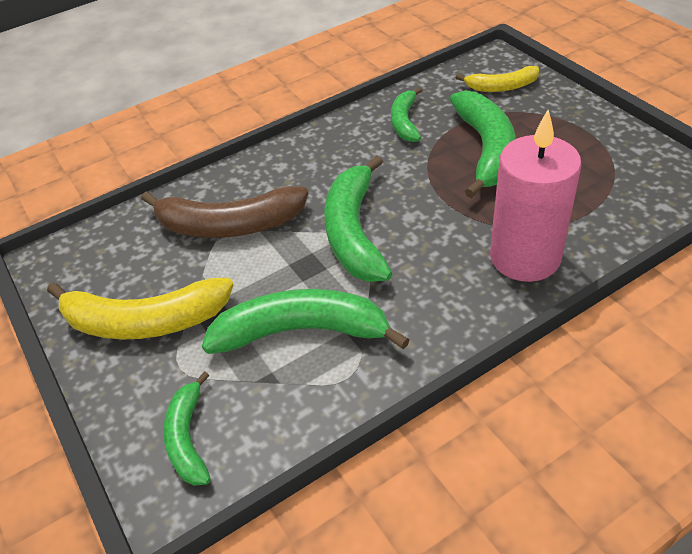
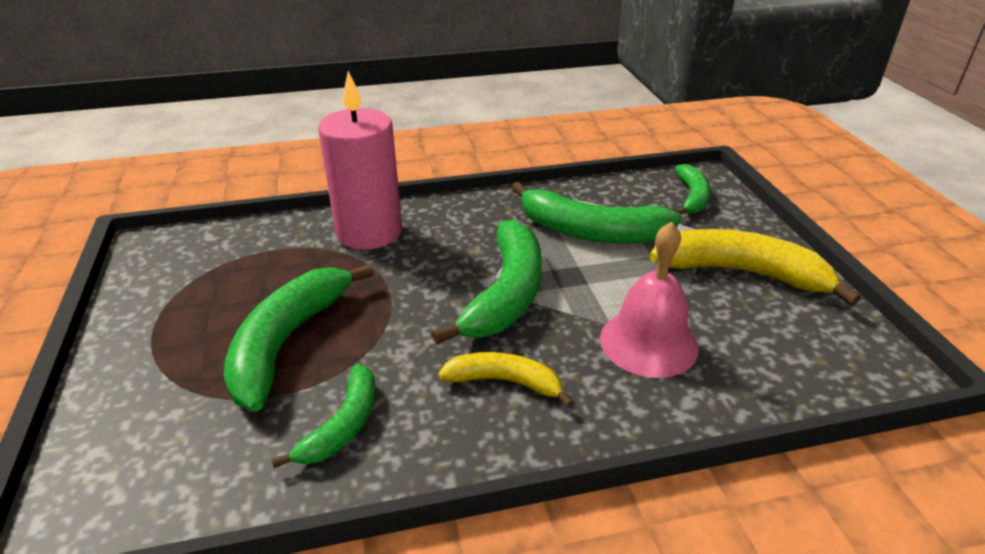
camera: 165 degrees left, 10 degrees down
brown banana [141,186,308,238] -> pink bell [600,221,699,378]
yellow banana [455,66,539,92] -> yellow banana moved to [438,352,574,408]

